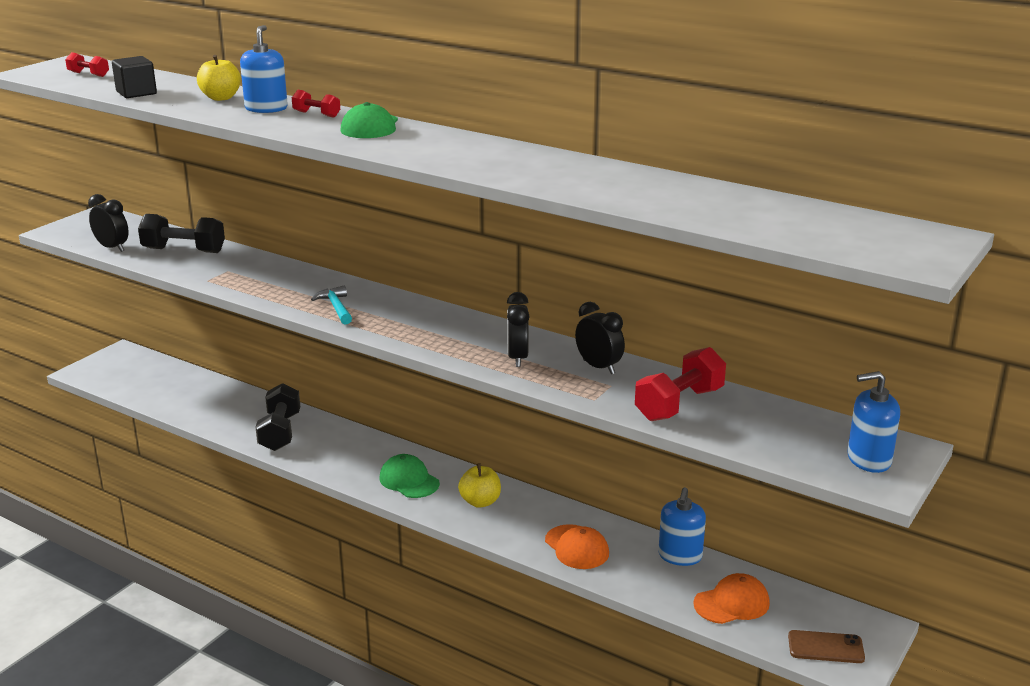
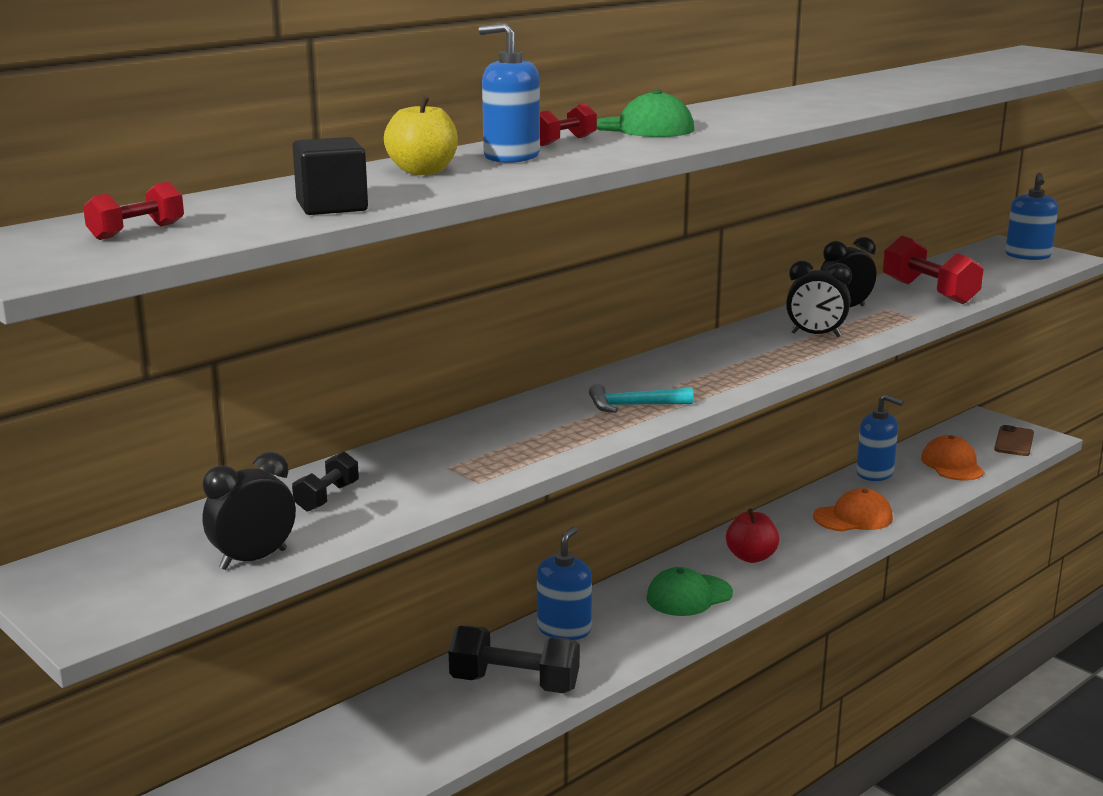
camera: 75 degrees left, 5 degrees down
black dumbbell [138,214,225,253] -> black dumbbell [292,452,359,512], size x0.53
yellow apple [458,463,501,508] -> red apple [726,509,779,563]
none -> blue soap dispenser [537,527,592,640]

